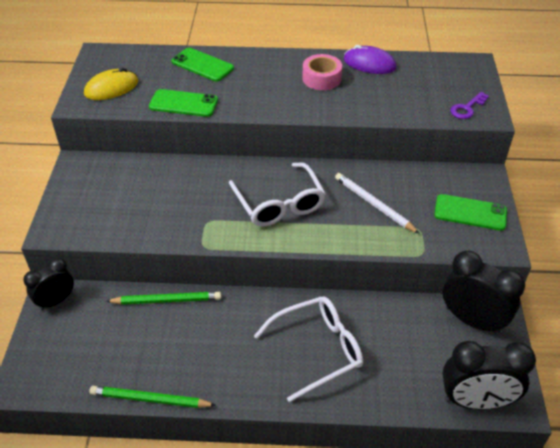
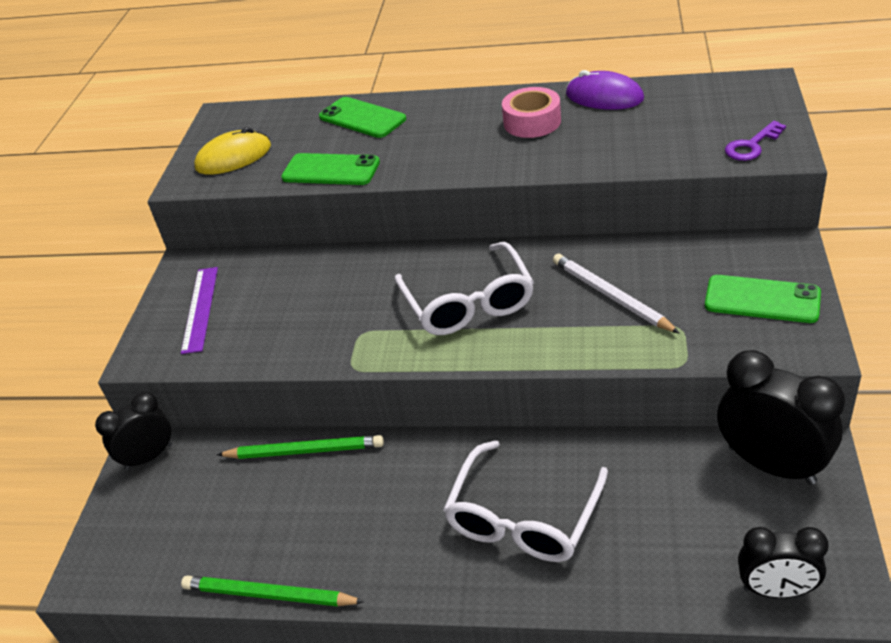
camera: 10 degrees right, 5 degrees down
white glasses [254,297,363,402] -> white glasses turned 135 degrees clockwise [443,440,608,562]
black clock [442,341,536,410] -> black clock [738,527,829,598], size x0.63
none -> purple ruler [181,267,218,354]

